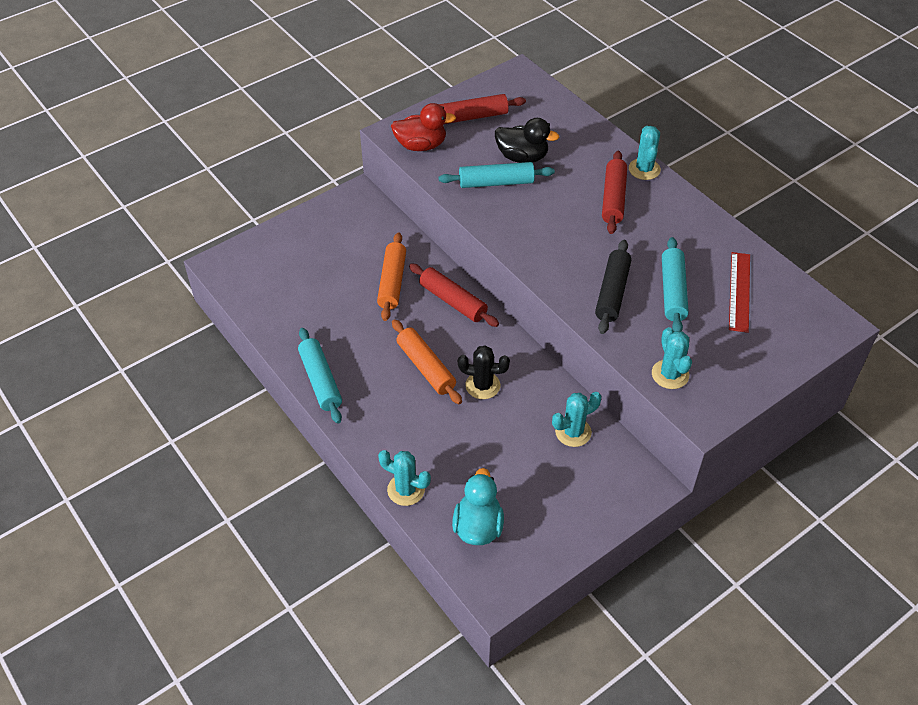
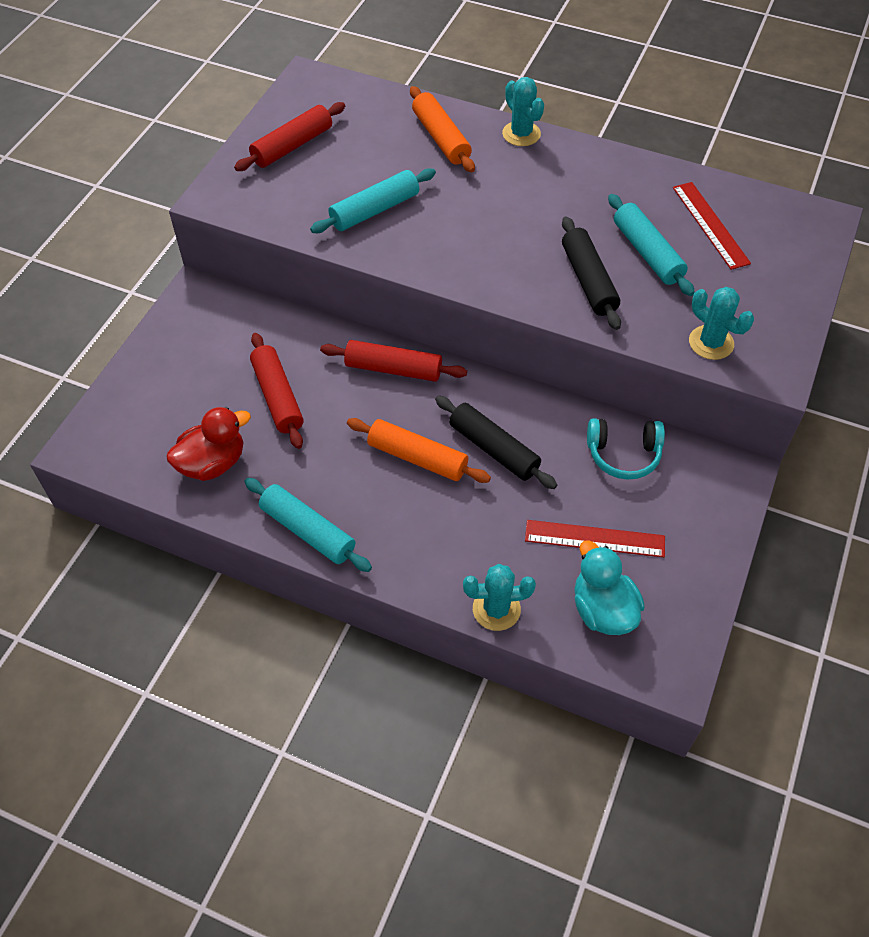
camera: 30 degrees left, 5 degrees up
orange rolling pin [377,232,406,321] -> orange rolling pin moved to [410,86,475,173]
red duck [391,103,456,151] -> red duck moved to [166,407,251,481]
black cactus [458,346,510,399] -> black rolling pin [435,396,557,489]
black duck [495,118,559,163] -> none
turquoise cactus [552,392,601,447] -> turquoise headphones [587,418,665,480]
red rolling pin [602,151,627,234] -> red rolling pin moved to [250,333,304,449]
none -> red ruler [525,520,665,557]

